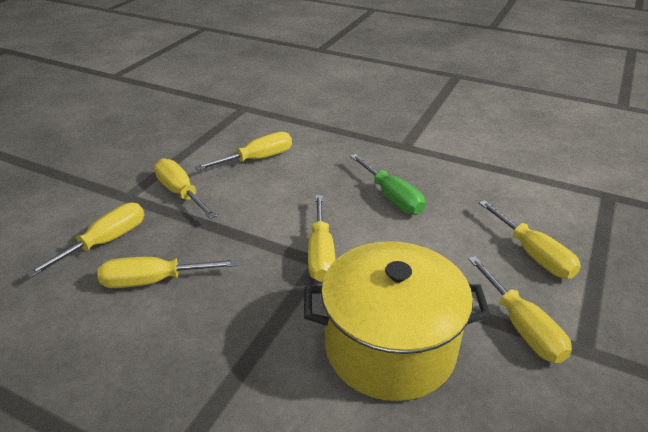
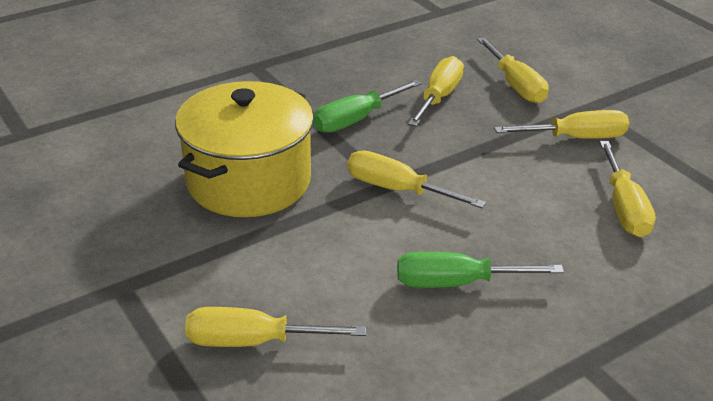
camera: 120 degrees right, 0 degrees up
yellow screwdriver [468,256,572,363] -> none
none -> green screwdriver [313,80,422,133]

